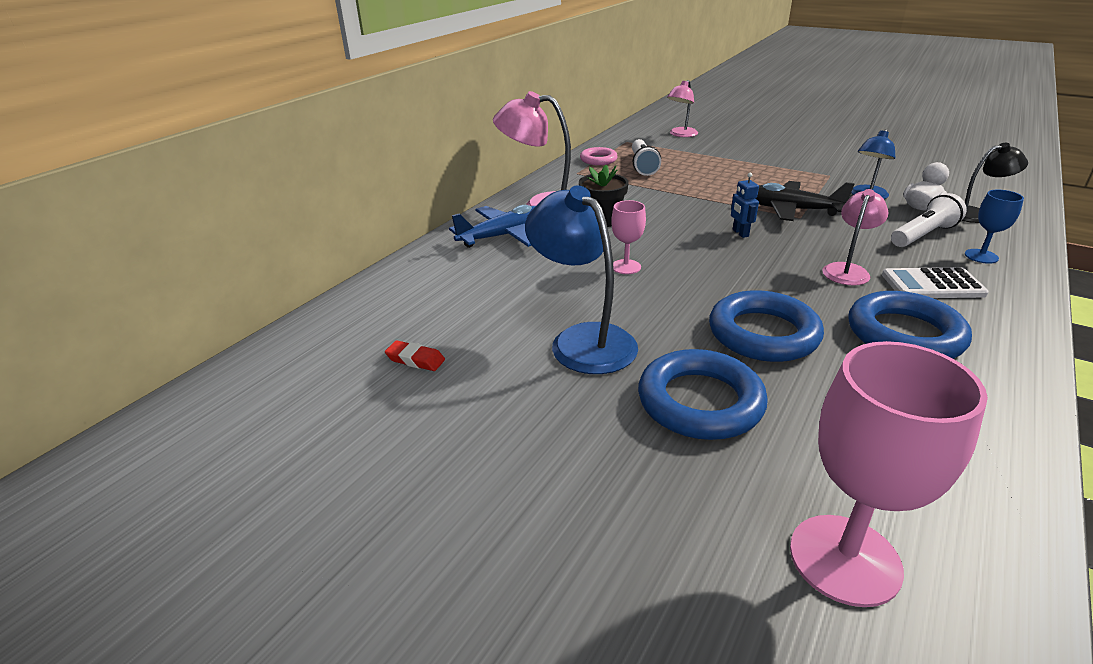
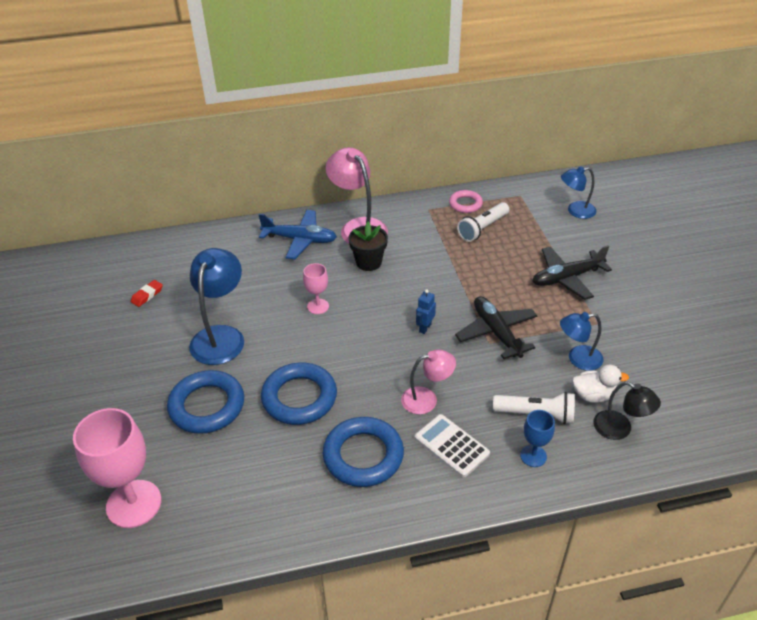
camera: 45 degrees right, 10 degrees up
red eraser [385,340,445,371] -> red eraser turned 60 degrees clockwise [131,280,163,307]
pink lamp [667,80,698,137] -> blue lamp [561,166,596,219]
none -> black plane [533,245,612,300]

